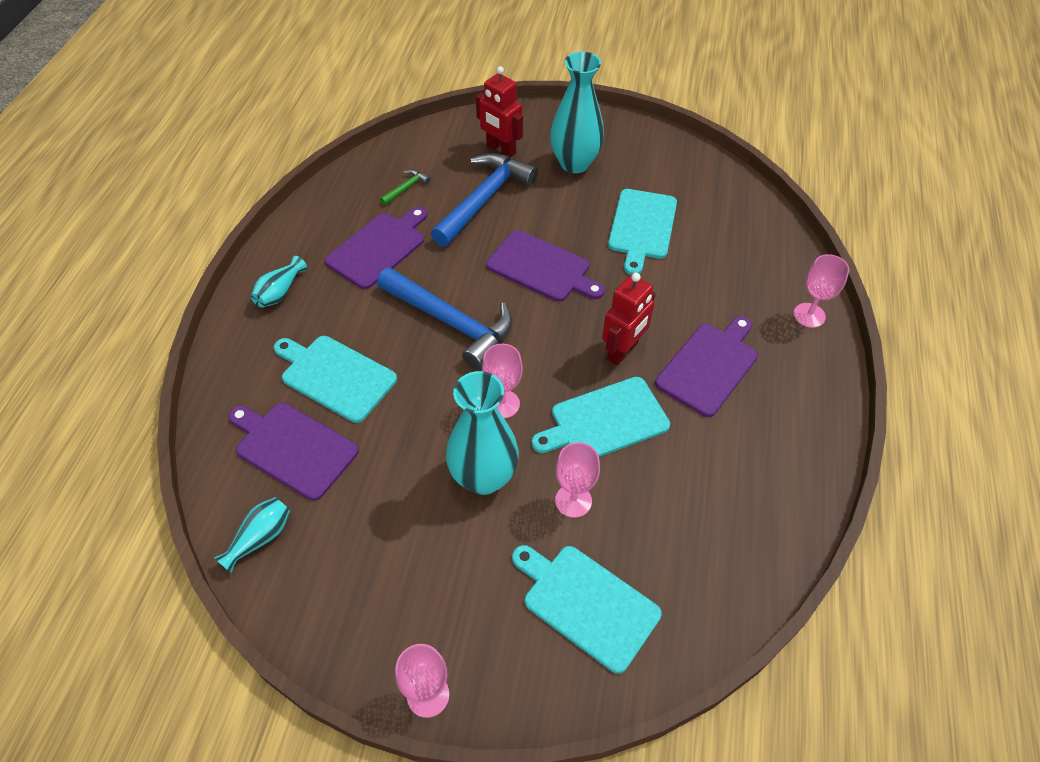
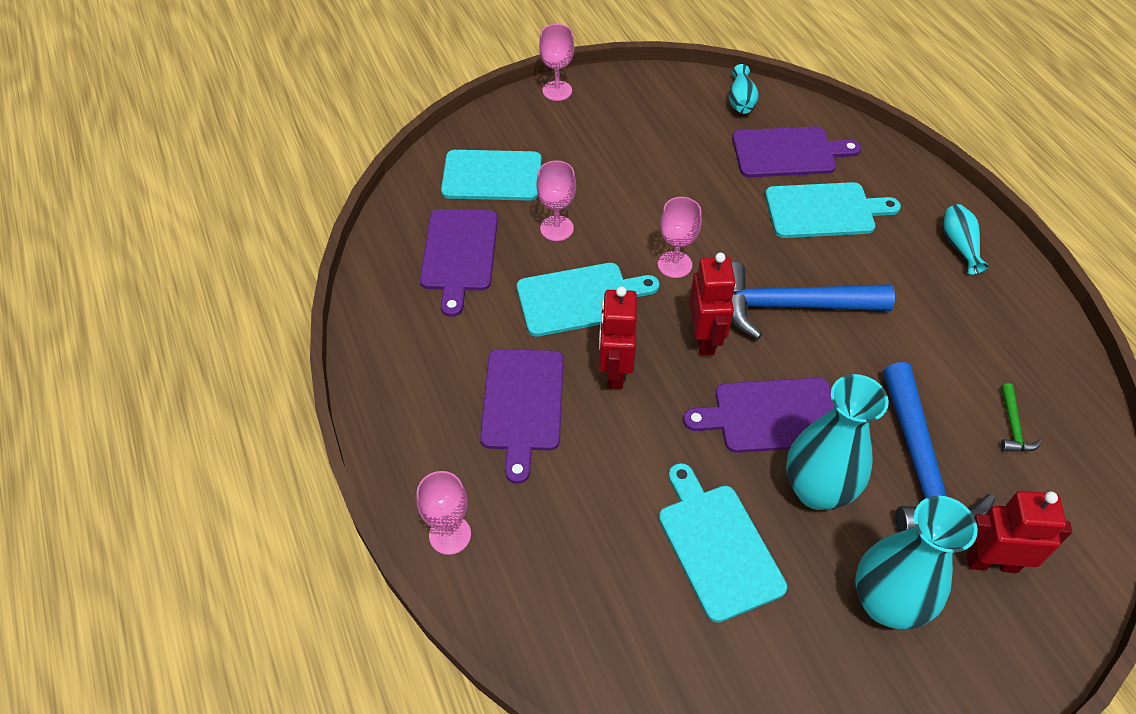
camera: 145 degrees right, 0 degrees up
purple cutting board [325,207,427,289] -> purple cutting board moved to [420,209,498,317]
turquoise vase [446,371,519,495] -> turquoise vase moved to [786,374,889,510]
turquoise cutting board [531,377,670,457] -> turquoise cutting board turned 45 degrees clockwise [517,263,659,337]
none -> red robot [689,253,736,356]

